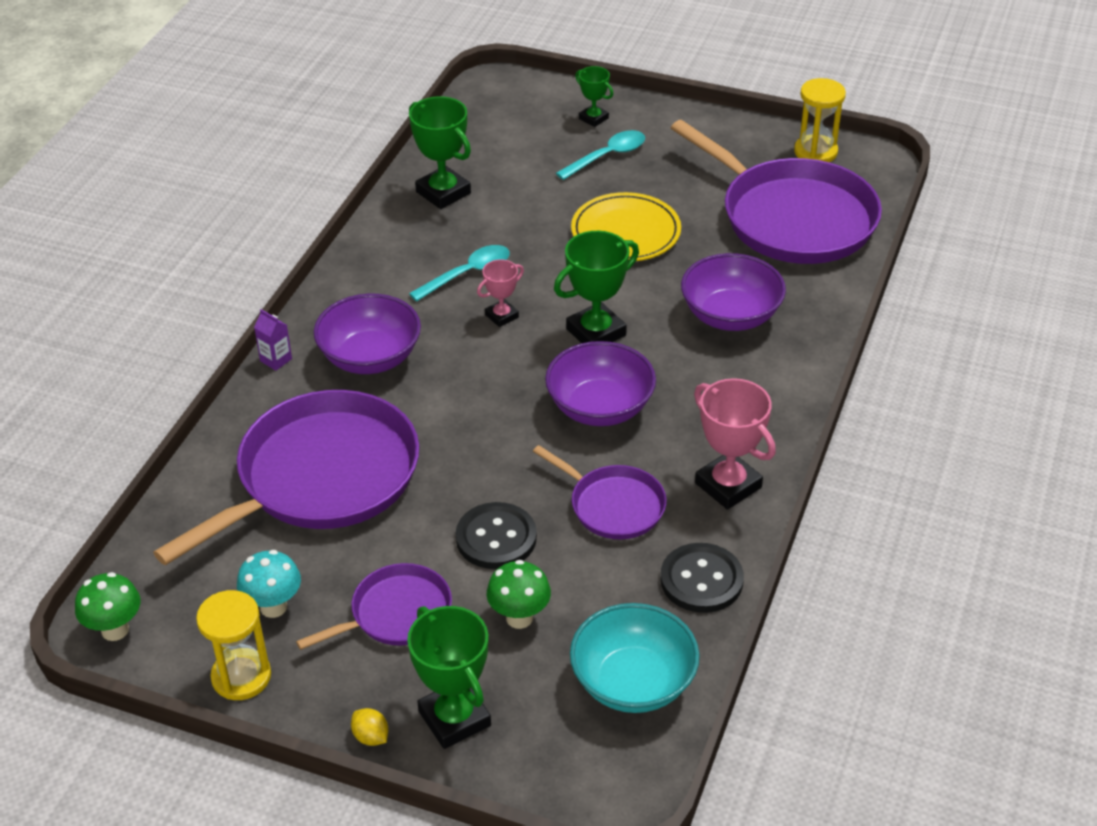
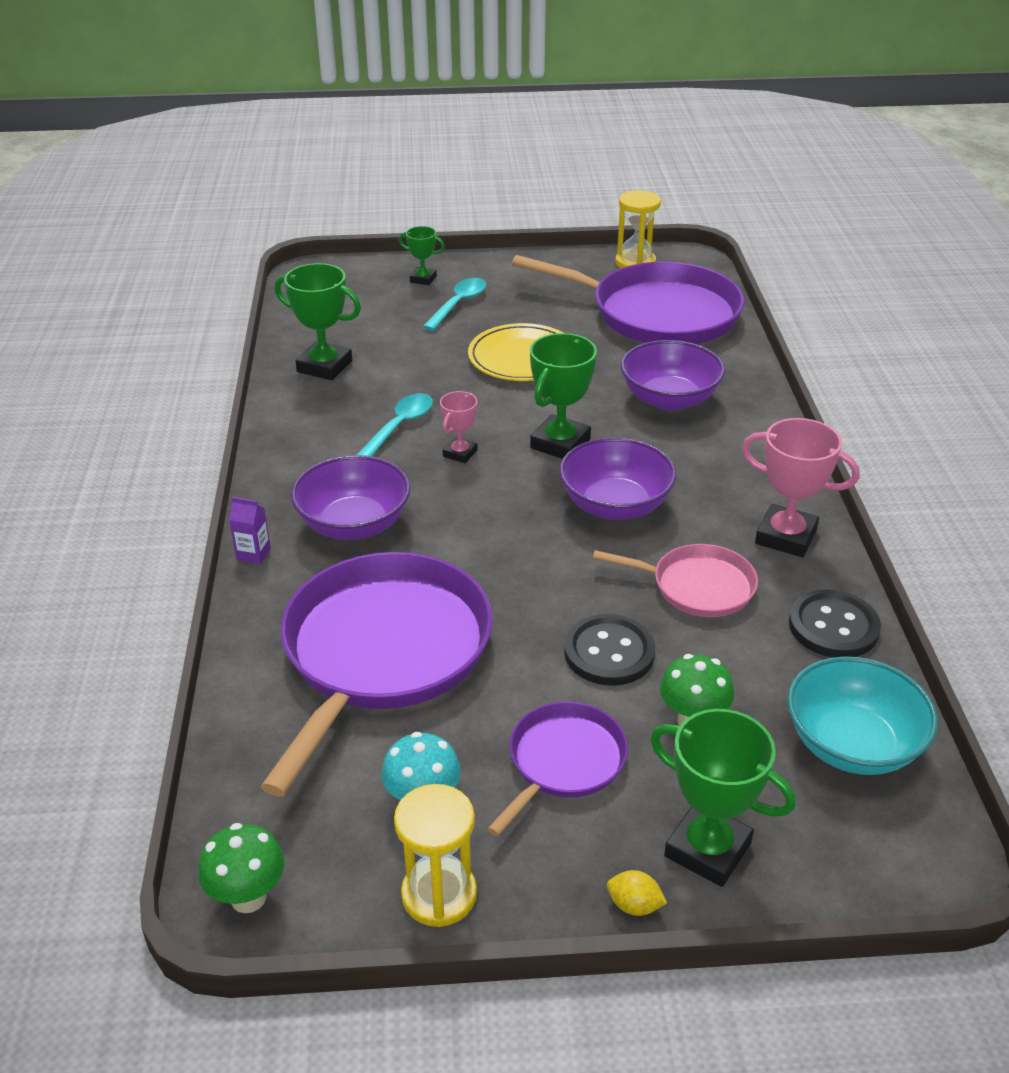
camera: 25 degrees left, 5 degrees down
purple pan [533,445,667,539] -> pink pan [593,544,758,617]

